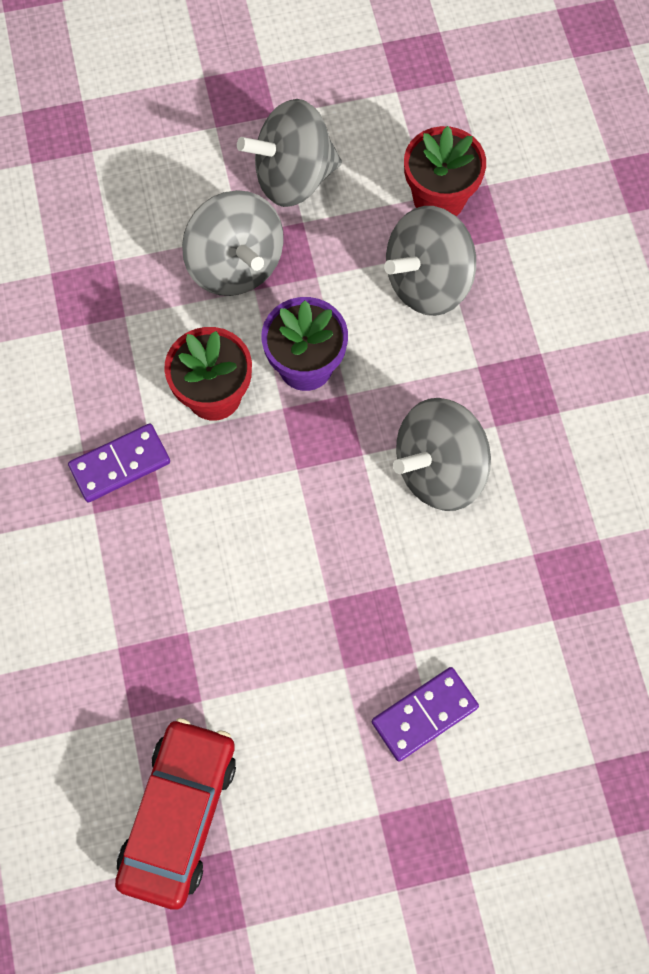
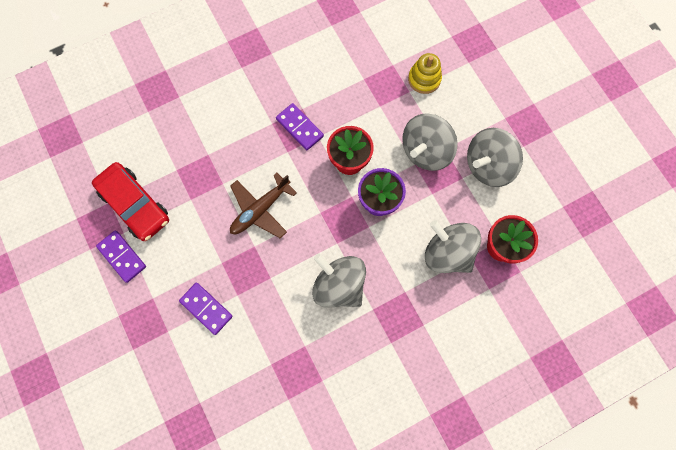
camera: 75 degrees right, 5 degrees up
red car [115,718,236,909] -> red car turned 45 degrees clockwise [92,162,169,241]
grey spinning top [237,99,342,207] -> grey spinning top turned 90 degrees counterclockwise [467,128,523,187]
none -> purple domino [96,230,146,283]
none -> brown plane [230,173,297,238]
none -> yellow stacking toy [408,53,442,94]

